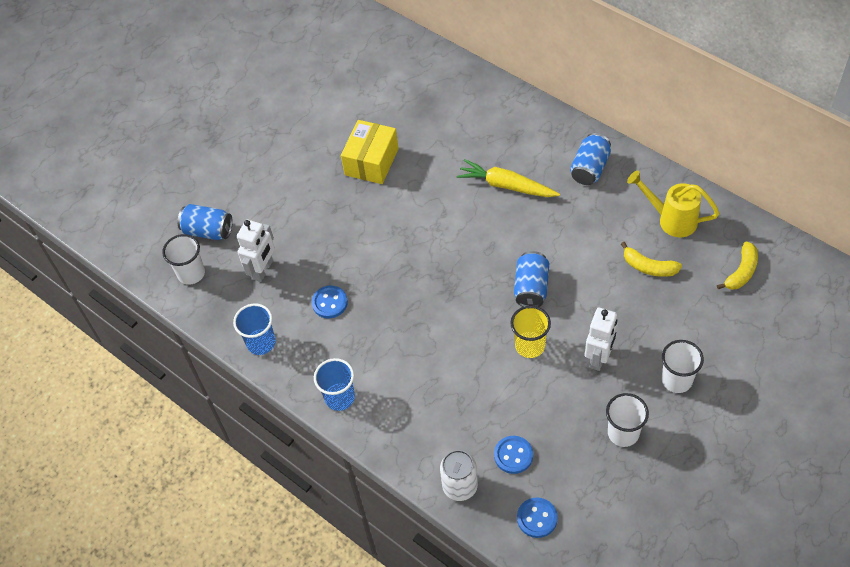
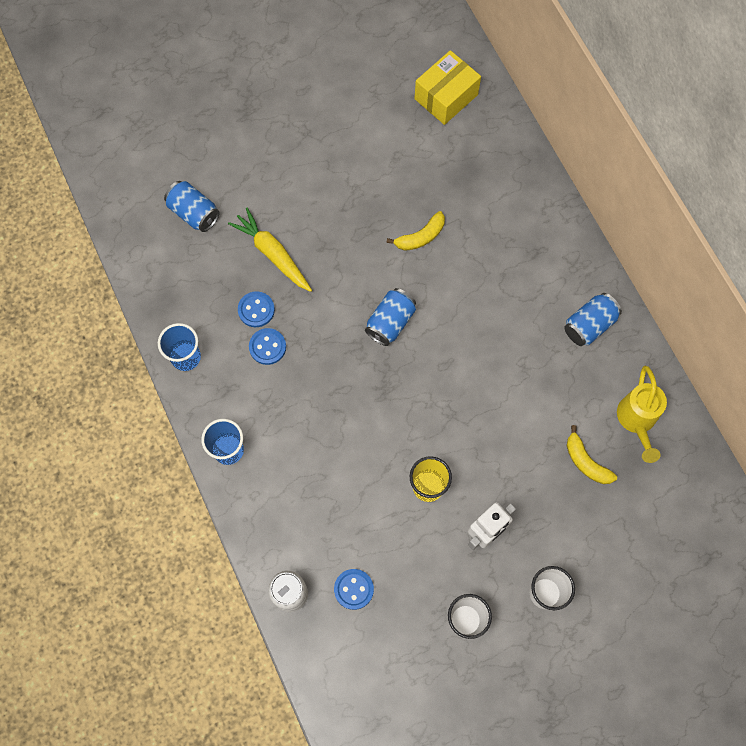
camera: 20 degrees right, 15 degrees up
white cup [162,234,205,285] -> none
white robot [237,220,275,282] -> none
yellow box [341,120,399,184] -> yellow box moved to [414,50,481,125]
yellow carrot [456,159,560,197] -> yellow carrot moved to [228,208,312,292]
blue can [514,251,549,307] -> blue can moved to [365,288,416,346]
blue button [517,497,558,538] -> blue button moved to [238,291,275,327]
yellow watering can [627,170,719,237] -> yellow watering can turned 135 degrees counterclockwise [617,366,667,463]
yellow banana [717,241,758,290] -> yellow banana moved to [387,211,445,251]

